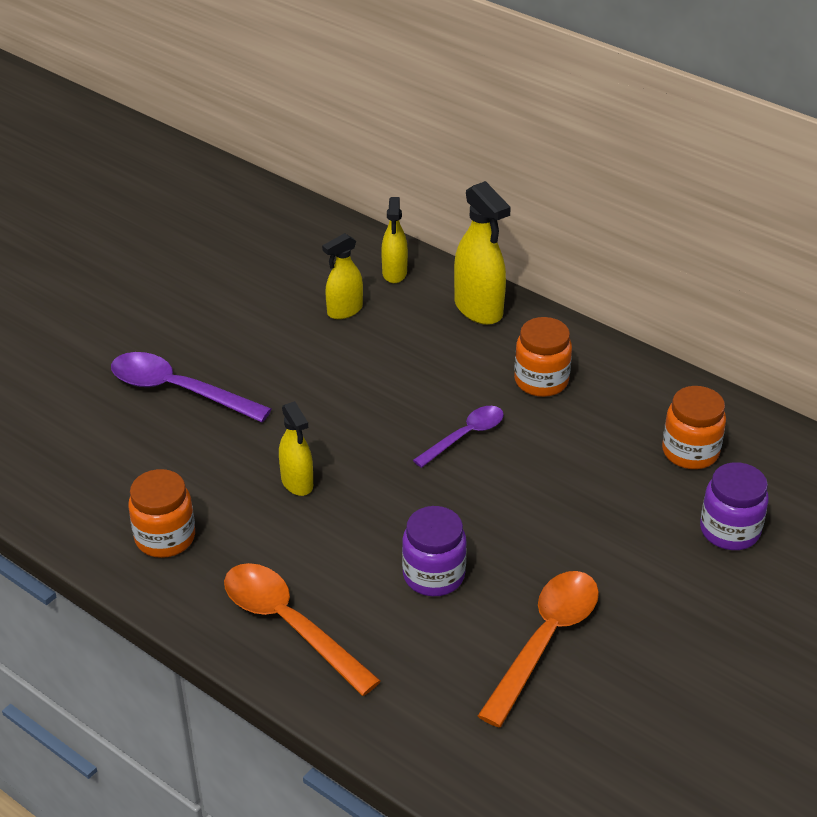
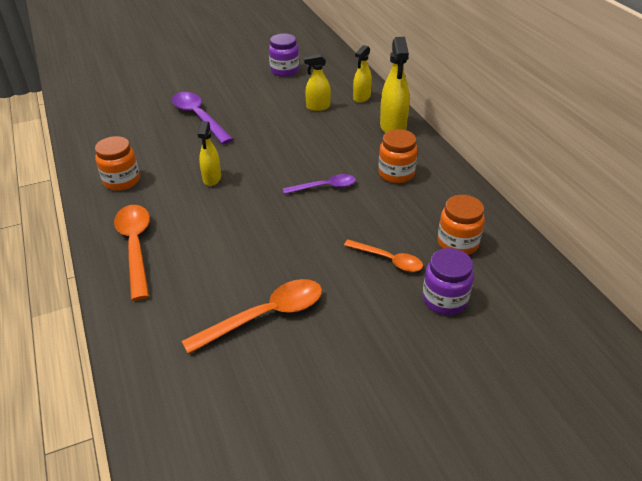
camera: 30 degrees right, 0 degrees up
purple jar [402,506,467,596] -> purple jar moved to [269,34,299,77]
none -> orange spoon [344,240,423,272]

